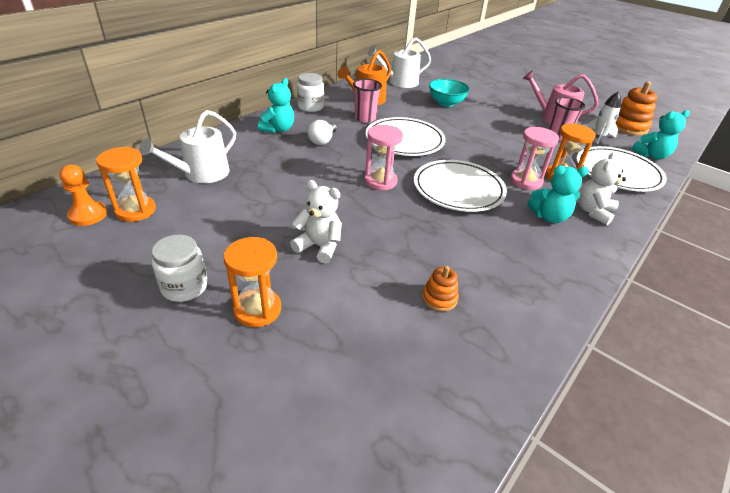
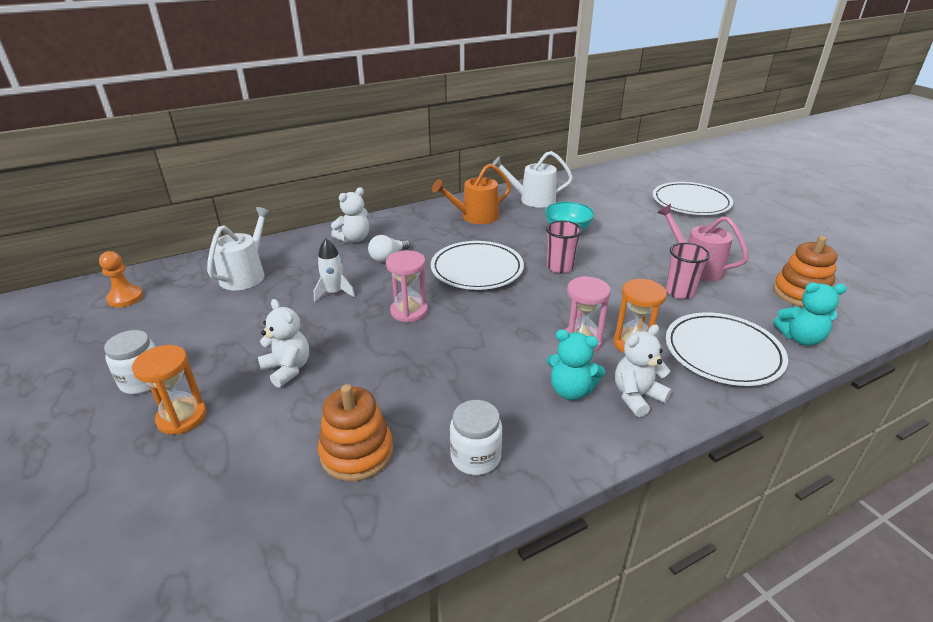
camera: 25 degrees right, 5 degrees down
orange hourglass [96,147,156,222] -> none
white watering can [139,110,236,183] -> white watering can turned 135 degrees clockwise [207,207,272,290]
turquoise teddy bear [258,78,294,133] -> white teddy bear [331,187,369,243]
white jar [297,73,324,112] -> white jar moved to [450,400,502,475]
pink cup [353,79,382,123] -> pink cup moved to [546,221,582,273]
white plate [414,160,507,212] -> white plate moved to [653,182,733,215]
orange stacking toy [422,266,459,312] -> orange stacking toy [318,384,393,481], size x1.82
white rocket [586,92,621,144] -> white rocket moved to [314,239,355,302]

